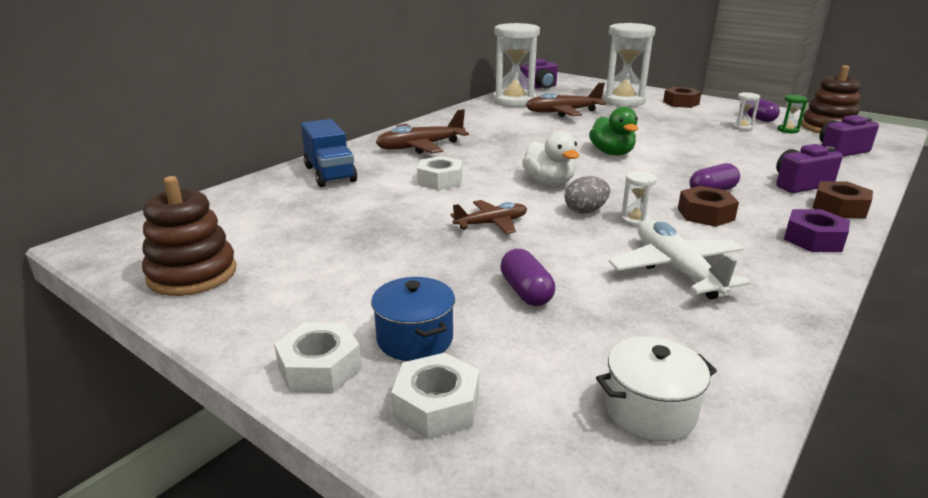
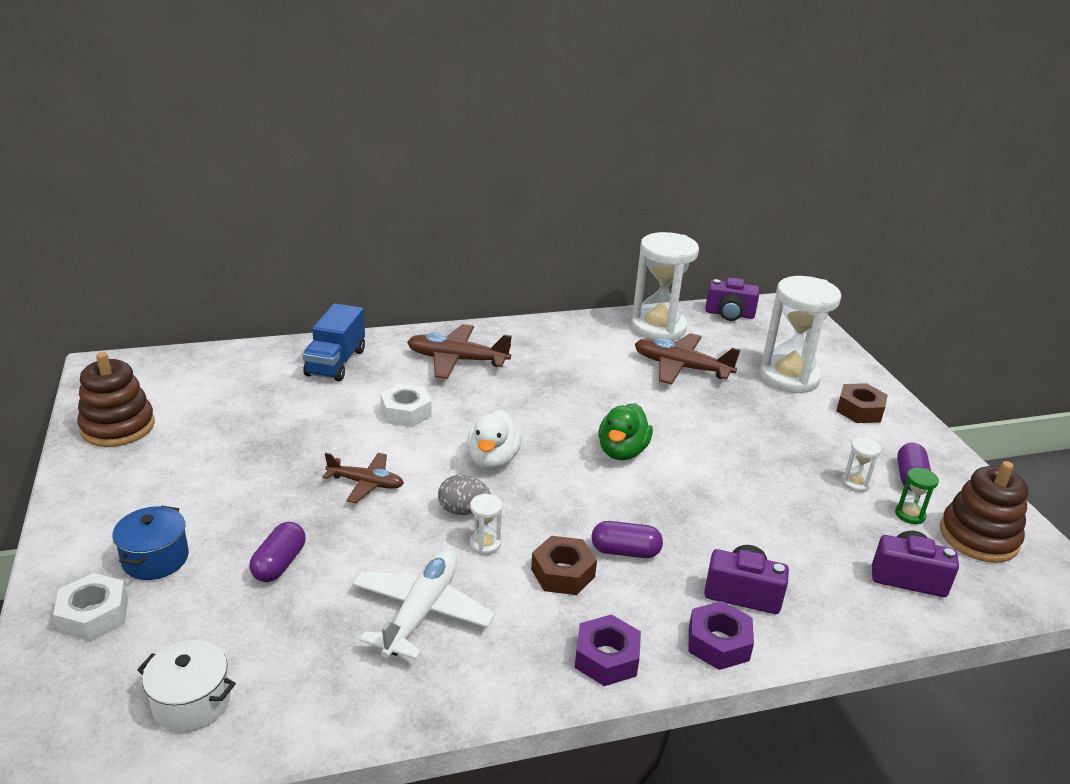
camera: 35 degrees right, 5 degrees up
white nut [274,322,362,393] -> none
brown nut [812,181,873,218] -> purple nut [688,601,754,670]

